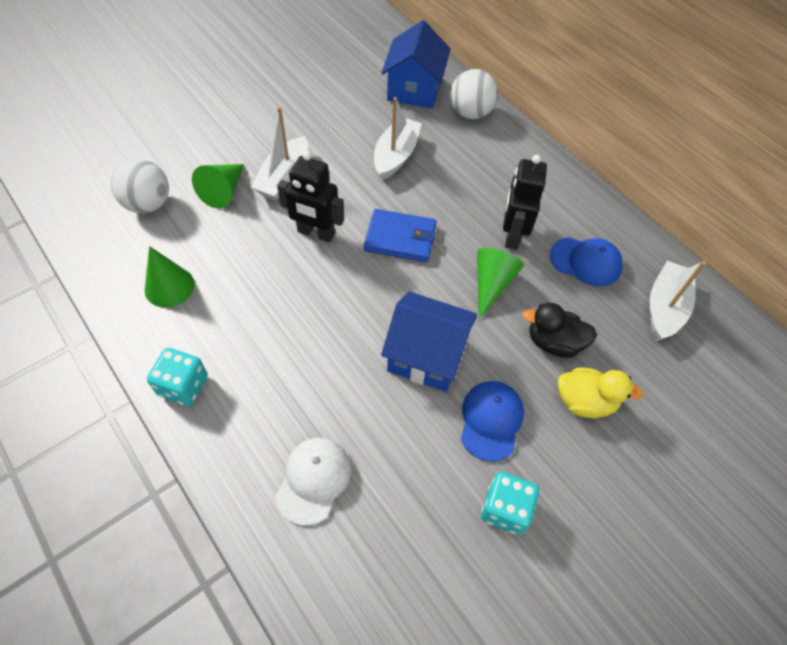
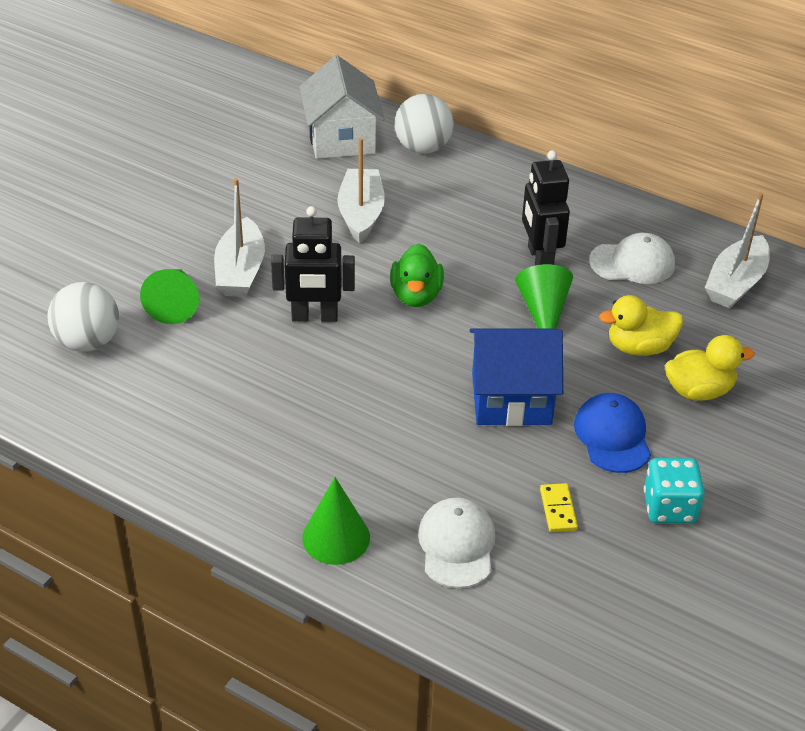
camera: 20 degrees left, 15 degrees down
green cone [145,246,194,308] -> green cone moved to [302,477,370,565]
turquoise dice [147,348,208,406] -> none
blue wallet [364,209,437,262] -> green duck [390,244,444,307]
blue house [381,20,451,108] -> white house [300,55,384,159]
black duck [522,303,597,357] -> yellow duck [599,295,683,356]
blue cap [550,237,623,286] -> white cap [589,232,675,284]
white boat [650,261,706,341] -> white boat turned 150 degrees counterclockwise [705,192,770,308]
none -> yellow domino [540,483,578,532]

